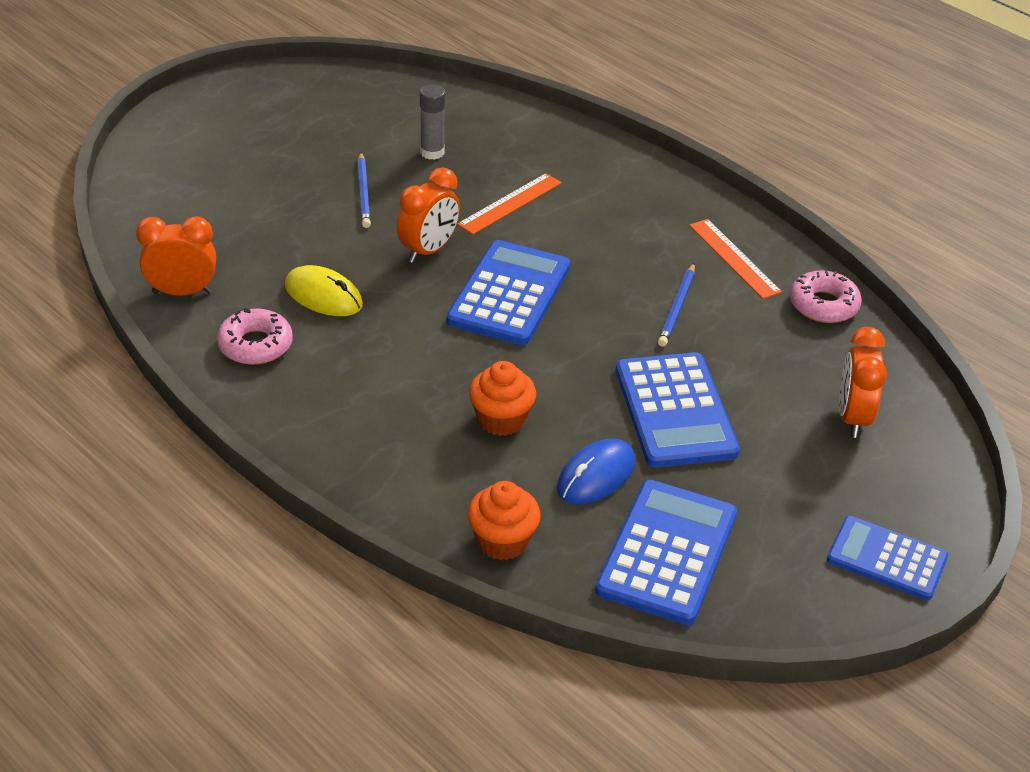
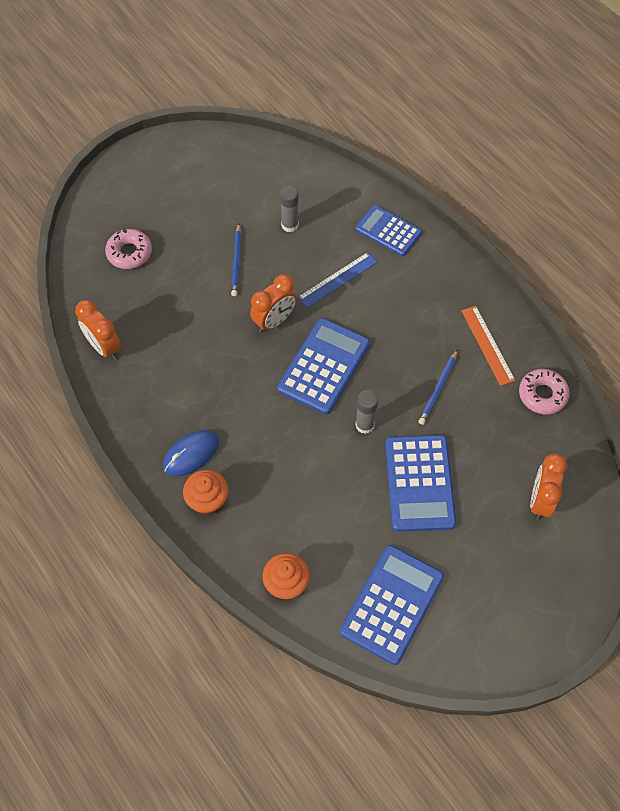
camera: 10 degrees right, 20 degrees up
orange clock [136,216,216,296] -> orange clock turned 135 degrees counterclockwise [75,300,121,360]
pink donut [217,308,292,365] -> pink donut moved to [105,229,152,269]
yellow mouse [285,265,363,316] -> none
orange ruler [457,173,562,235] -> blue ruler [298,252,377,308]
orange cupcake [469,361,536,436] -> orange cupcake moved to [183,470,229,515]
blue mouse [557,439,635,505] -> blue mouse moved to [163,430,219,477]
blue calculator [827,516,948,600] -> blue calculator moved to [356,205,422,256]
none -> grey glue stick [355,390,378,434]

